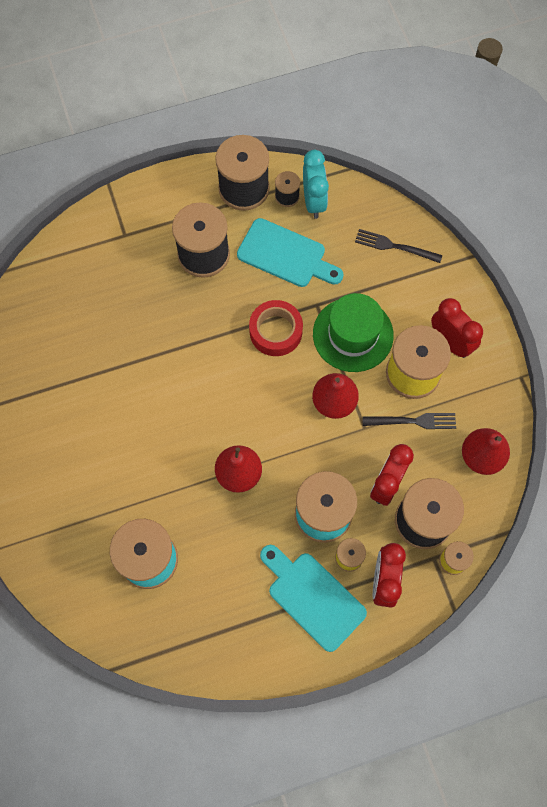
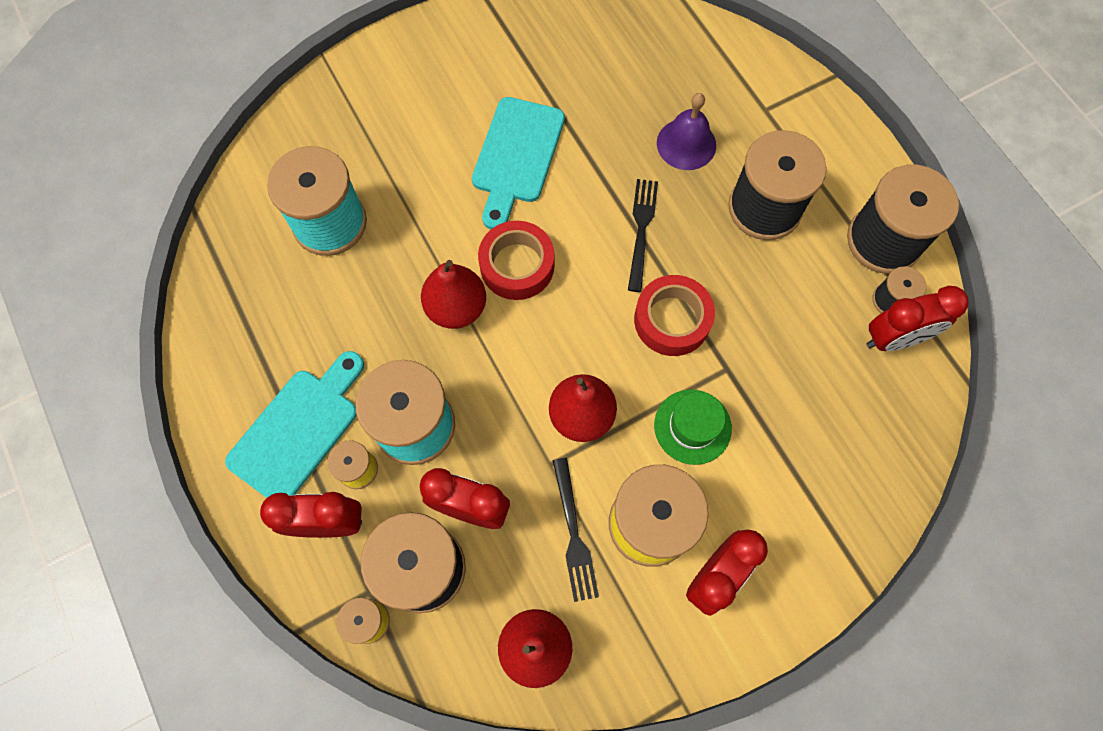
camera: 80 degrees right, 0 degrees up
turquoise cutting board [237,218,343,287] -> turquoise cutting board moved to [472,97,565,229]
turquoise clock [303,150,329,219] -> red clock [866,286,969,351]
green hat [313,293,394,372] -> green hat [654,389,732,465], size x0.64
black fork [355,229,442,263] -> black fork moved to [628,179,658,292]
none -> red tape [478,221,554,300]
none -> purple bell [657,93,716,170]

